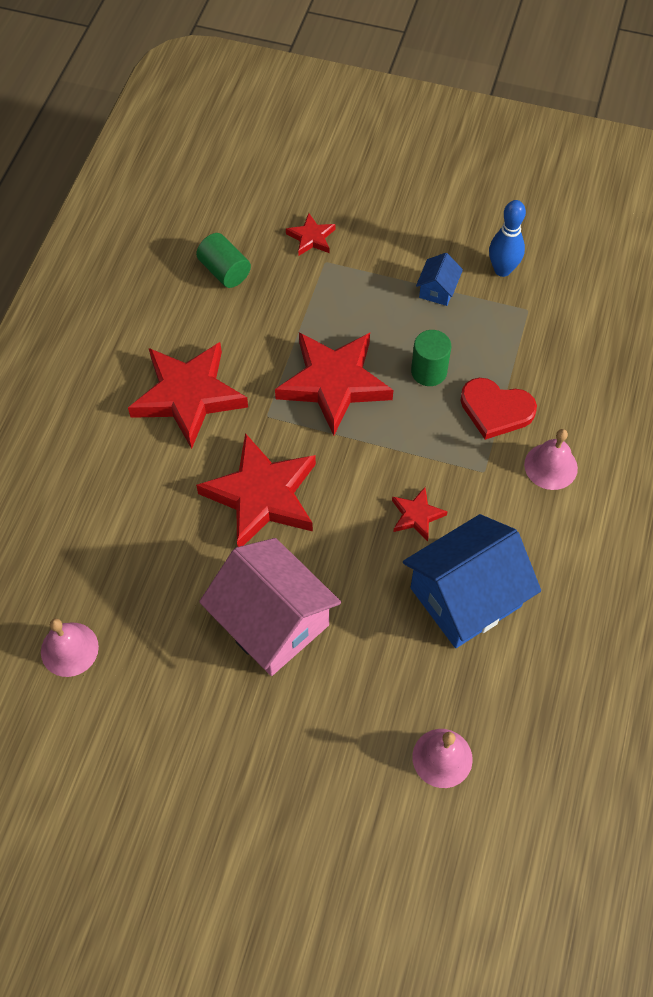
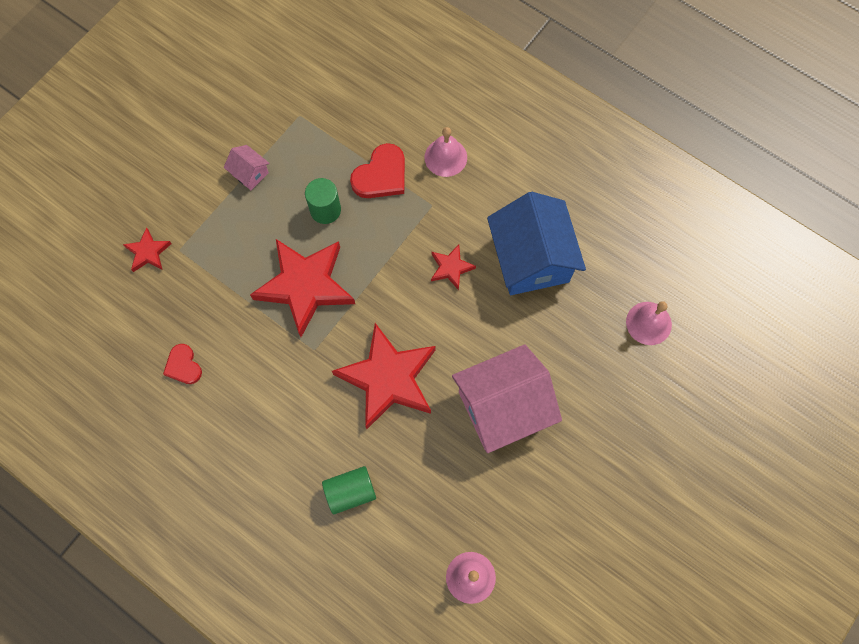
camera: 70 degrees left, 10 degrees up
red star [128,342,248,449] -> none
green cylinder [196,233,251,288] -> green cylinder moved to [322,466,376,514]
blue house [416,253,463,306] -> pink house [224,145,270,190]
blue bowling pin [489,200,526,277] -> none
none -> red heart [163,344,202,384]

